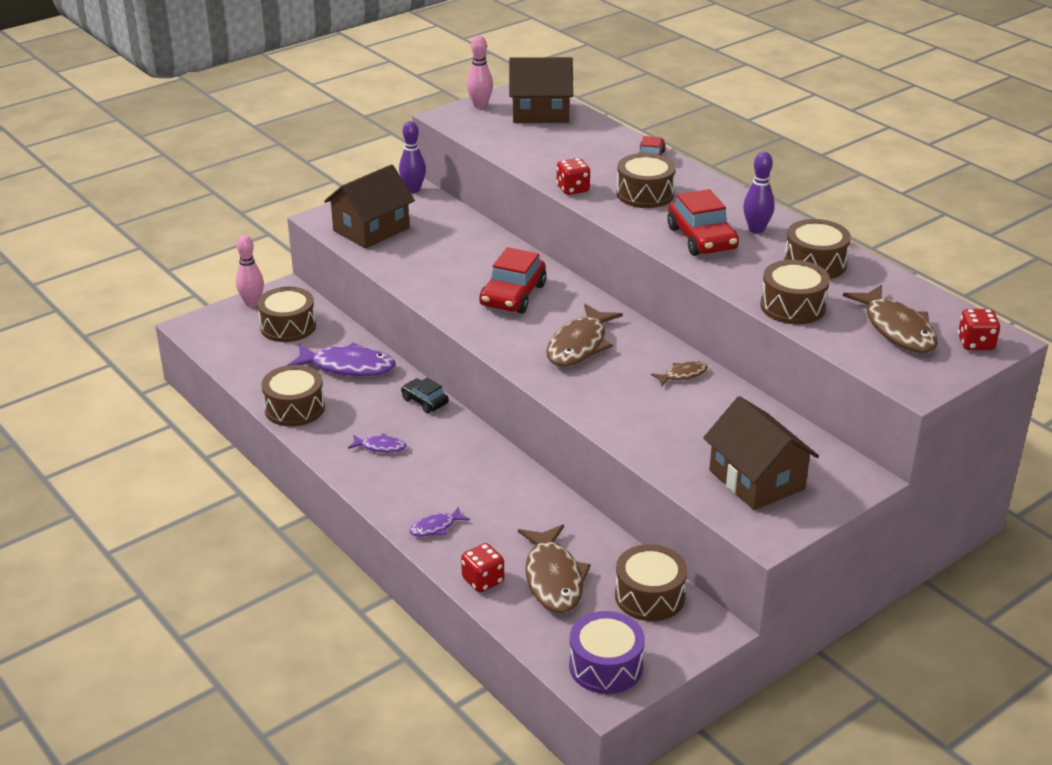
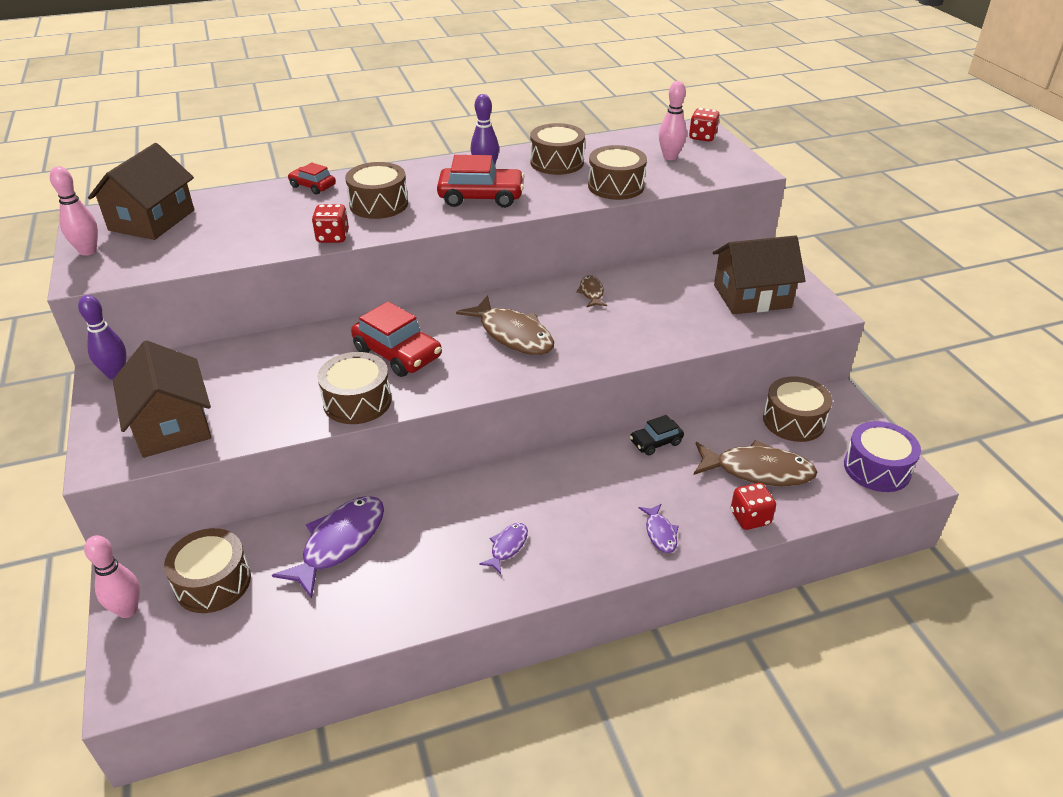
camera: 70 degrees left, 5 degrees up
brown drum [261,365,325,427] -> brown drum moved to [317,352,392,424]
black car [401,377,449,413] -> black car moved to [630,415,684,455]
brown fish [843,285,938,353] -> pink bowling pin [659,81,687,160]

